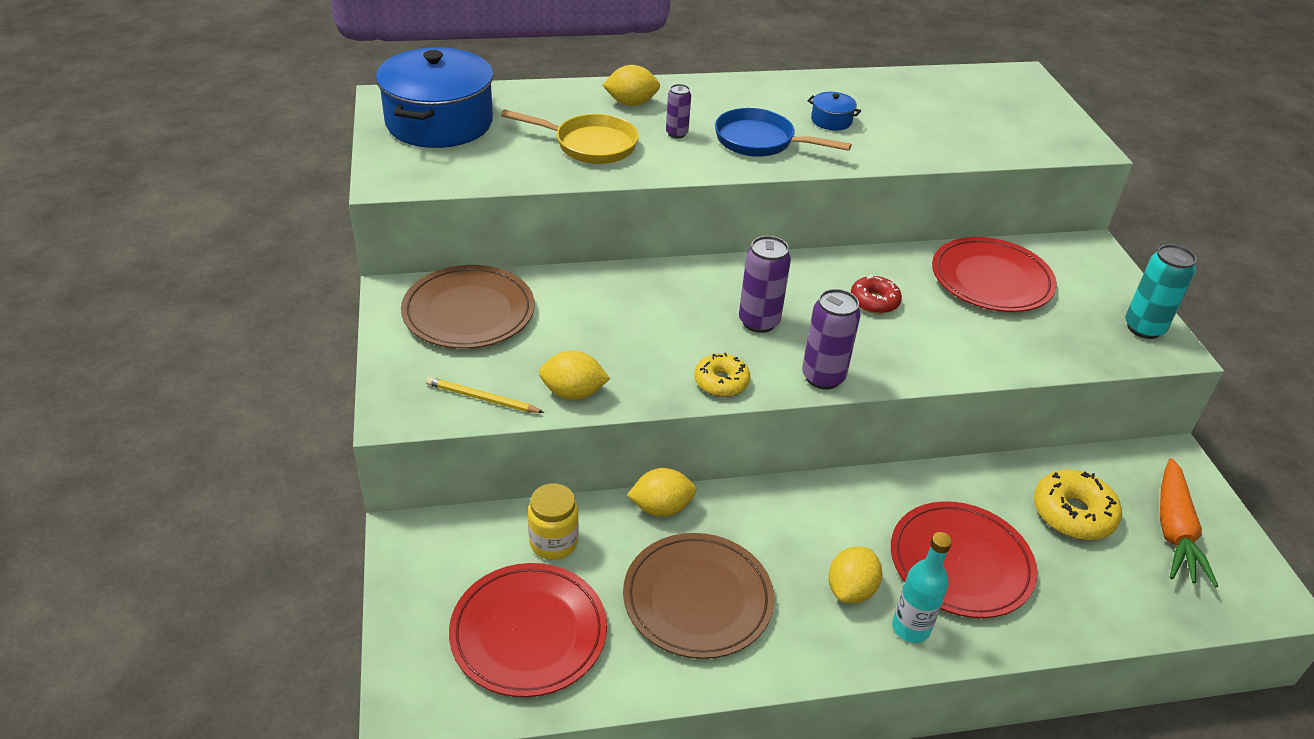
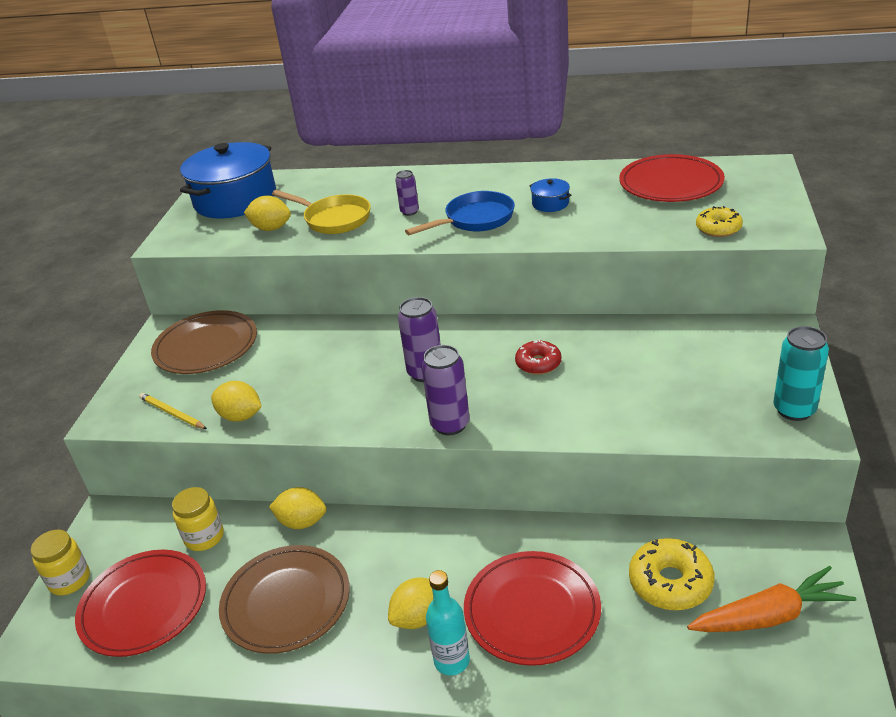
camera: 25 degrees right, 5 degrees down
yellow lemon [602,65,660,106] -> yellow lemon moved to [244,196,291,231]
yellow donut [694,353,750,397] -> yellow donut moved to [696,206,743,237]
blue pan [715,108,852,157] -> blue pan turned 105 degrees clockwise [405,191,515,235]
red plate [932,237,1057,312] -> red plate moved to [619,154,725,202]
orange carrot [1160,458,1218,587] -> orange carrot turned 135 degrees counterclockwise [687,566,856,632]
none -> yellow jar [31,530,90,596]

